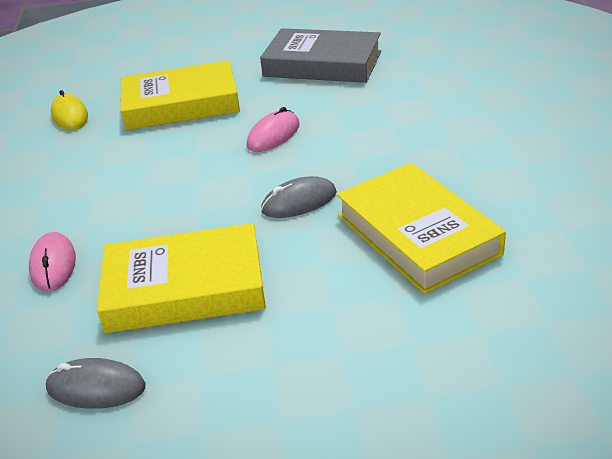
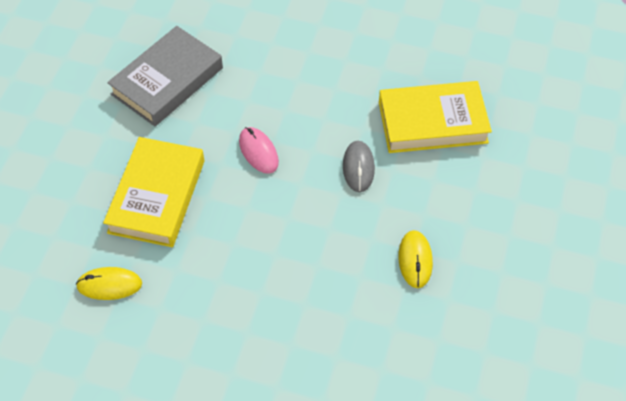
camera: 70 degrees left, 20 degrees up
pink mouse [29,232,76,292] -> none
grey mouse [46,358,146,409] -> none
yellow book [97,223,266,333] -> yellow mouse [398,230,433,288]

